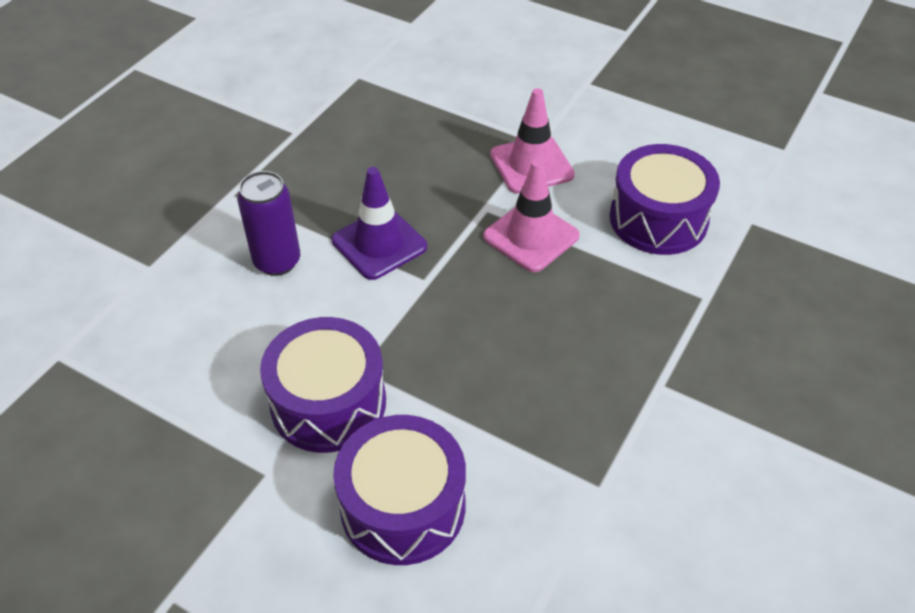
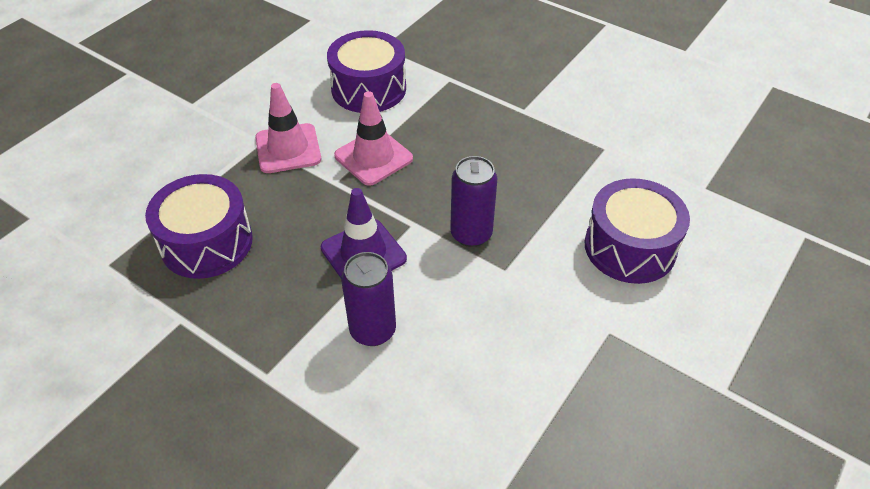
camera: 85 degrees left, 0 degrees up
purple drum [260,317,386,453] -> purple drum moved to [145,174,253,279]
none -> purple can [450,156,497,247]

